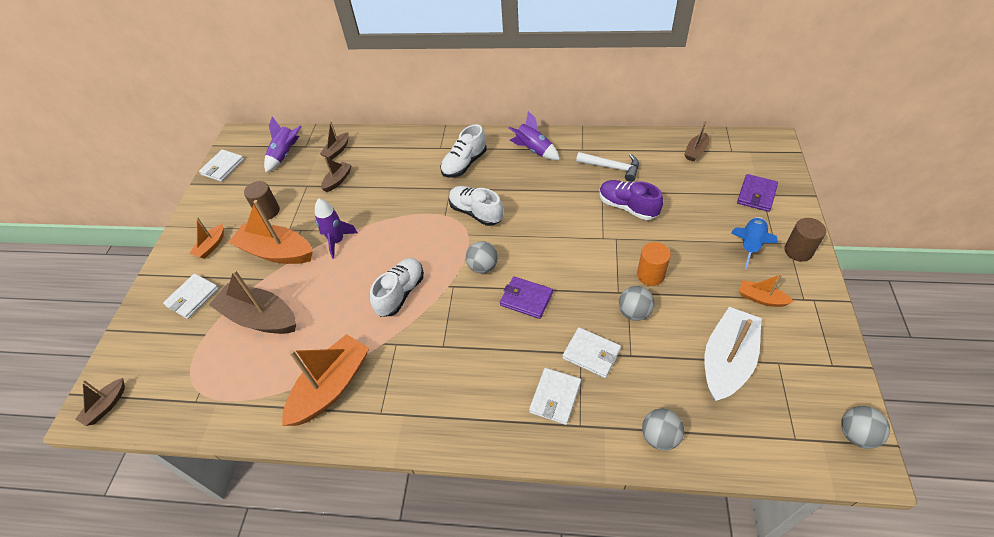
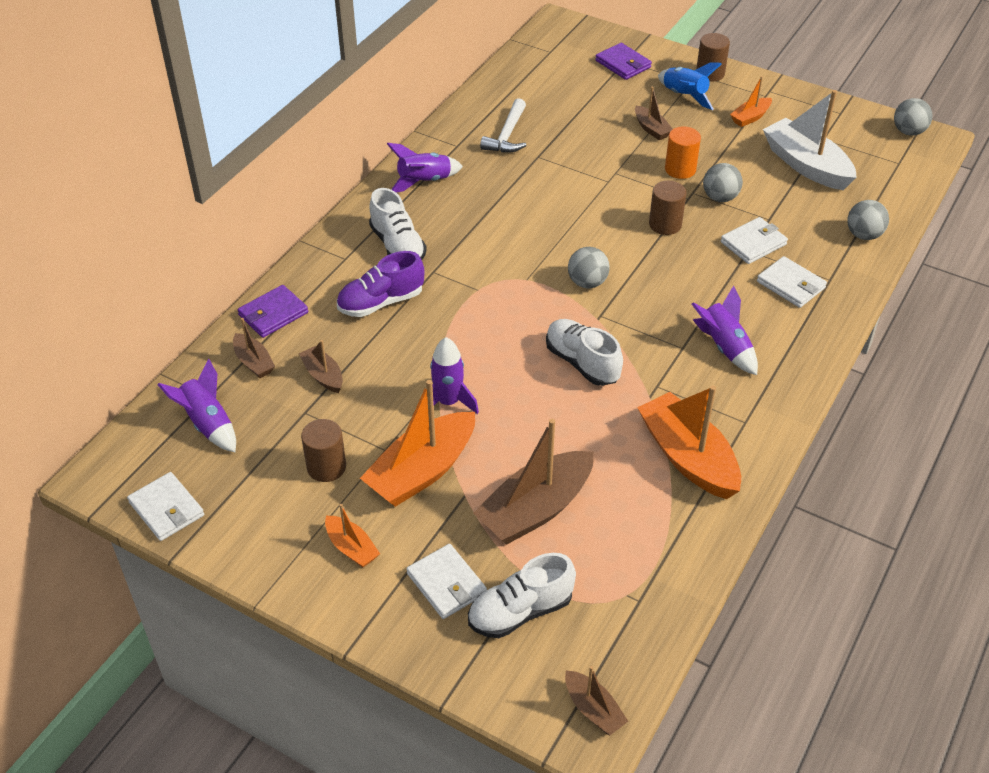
camera: 70 degrees left, 5 degrees down
white shoe [449,186,503,226] -> white shoe moved to [468,553,576,638]
purple wallet [500,276,553,319] -> purple wallet moved to [237,285,308,338]
white hammer [576,152,639,182] -> white hammer turned 150 degrees clockwise [480,98,527,153]
purple shoe [599,180,663,220] -> purple shoe moved to [337,251,424,317]
brown boat [684,120,709,162] -> brown boat moved to [635,87,673,140]
none -> brown cylinder [649,181,686,235]
none -> purple rocket [692,285,758,375]

